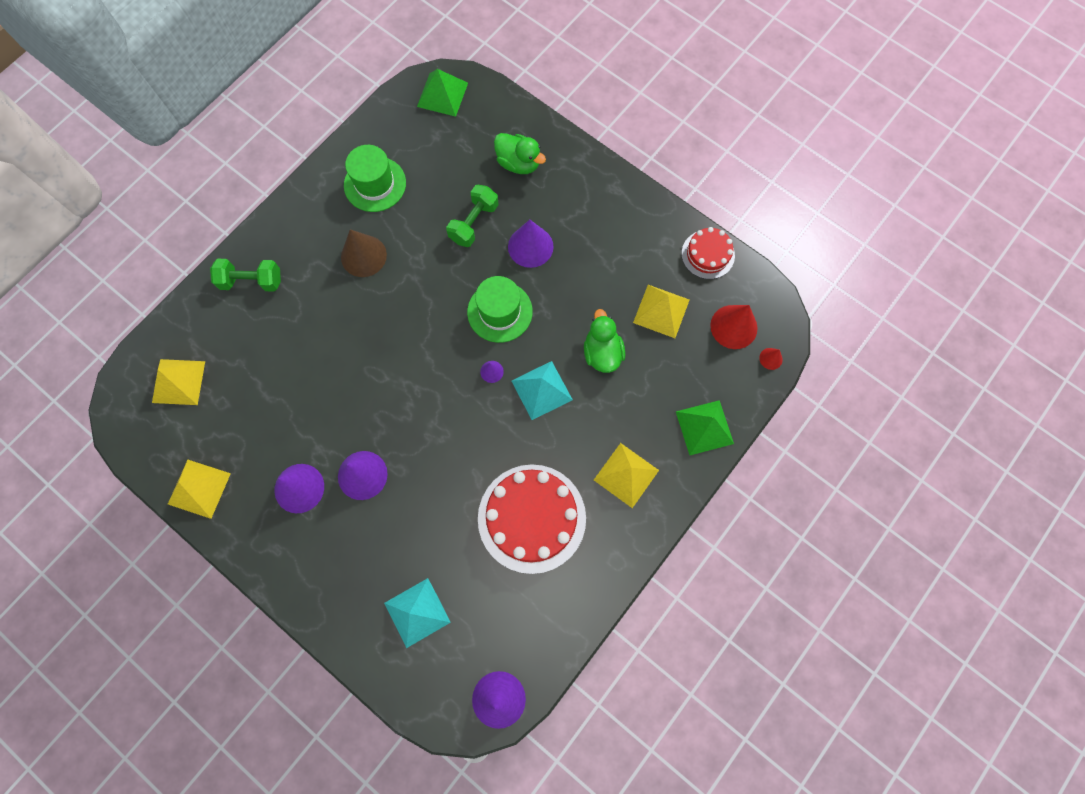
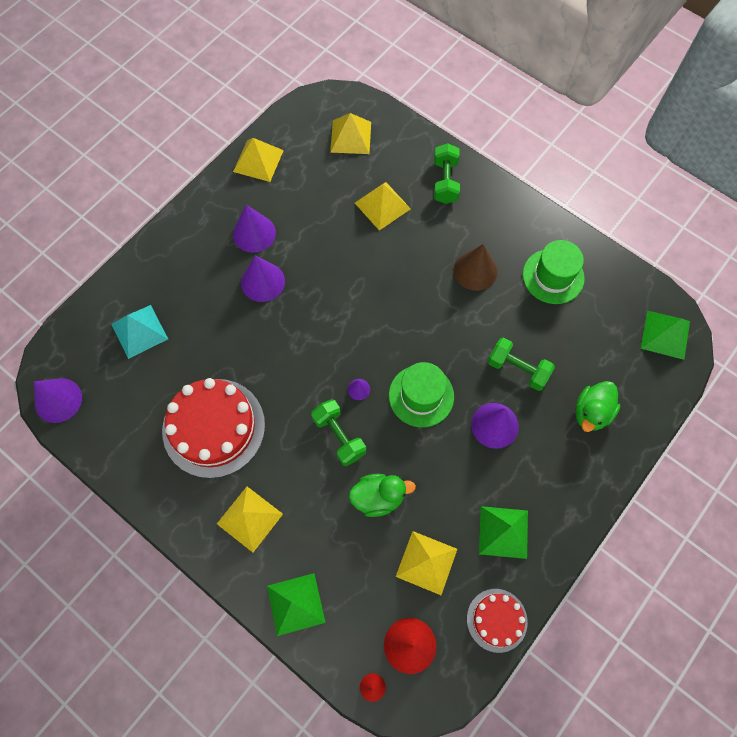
camera: 90 degrees right, 5 degrees down
turquoise pyramid [512,361,573,420] -> green dumbbell [311,399,366,466]
none -> yellow pyramid [355,182,411,231]
none -> green pyramid [479,506,528,559]

